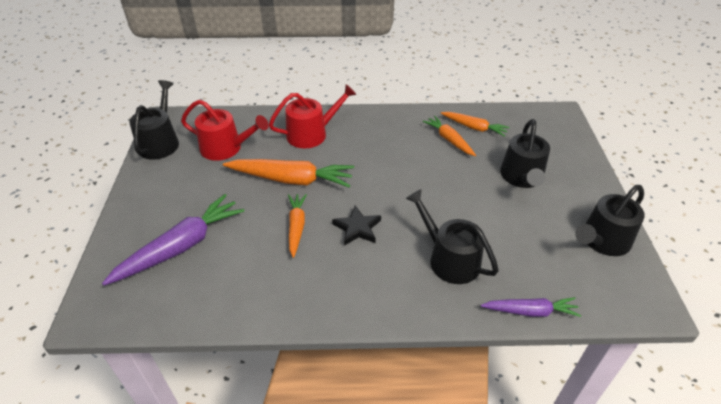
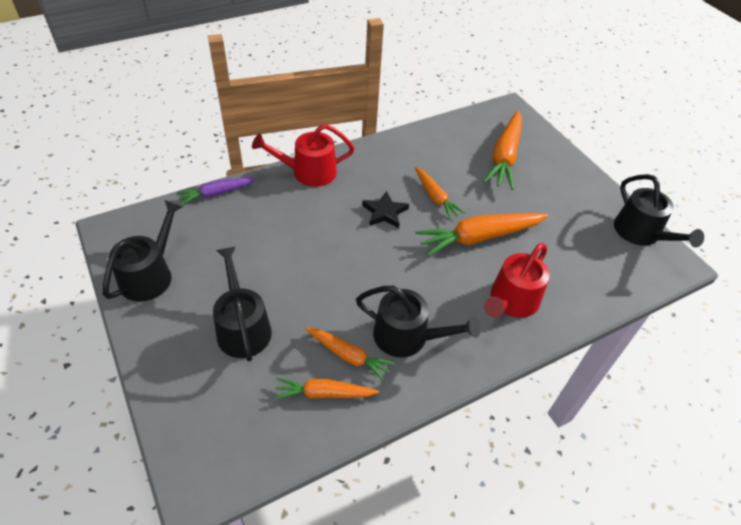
camera: 150 degrees right, 5 degrees up
purple carrot [102,194,245,286] -> orange carrot [483,111,522,190]
red watering can [181,100,269,161] -> red watering can moved to [252,124,354,187]
black watering can [406,189,499,284] -> black watering can moved to [356,286,481,358]

